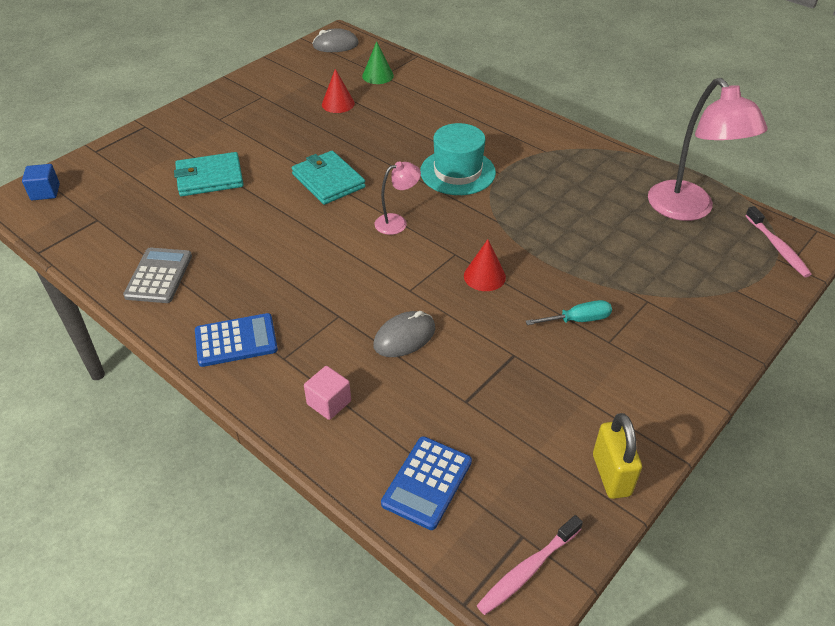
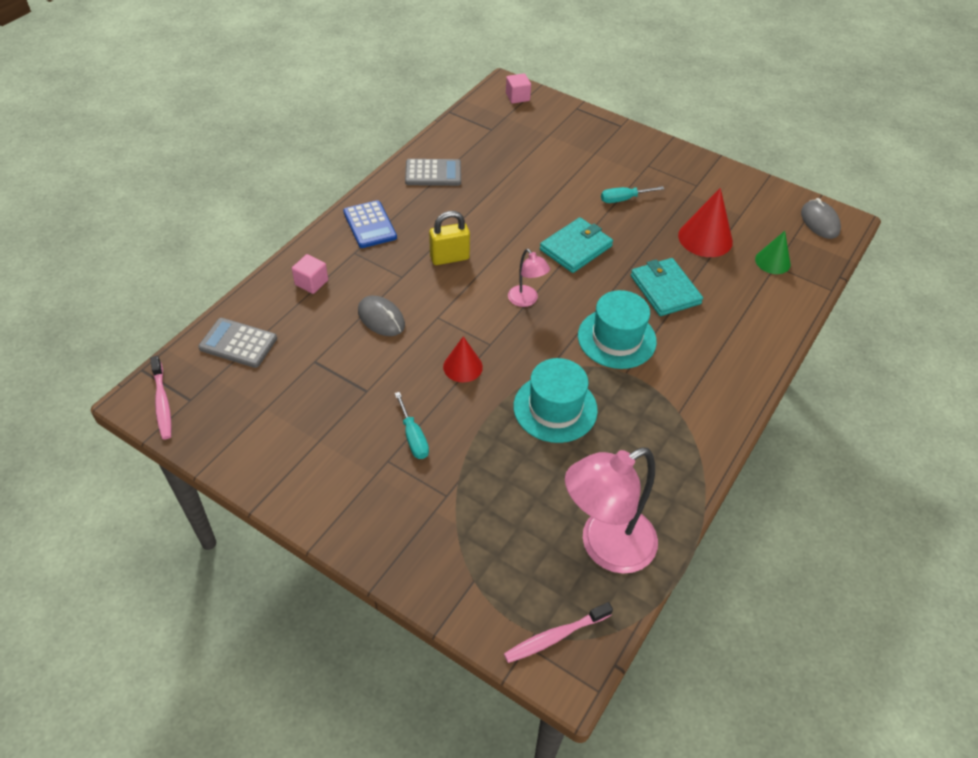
camera: 80 degrees right, 5 degrees up
blue cube [22,164,60,200] -> pink cube [506,73,531,104]
turquoise wallet [174,152,244,196] -> turquoise wallet moved to [631,258,703,316]
red cone [322,69,355,113] -> red cone [678,188,733,257], size x1.58
blue calculator [381,436,472,530] -> grey calculator [198,318,277,368]
pink toothbrush [477,515,583,615] -> pink toothbrush turned 150 degrees counterclockwise [150,356,171,439]
yellow padlock [593,413,642,499] -> yellow padlock moved to [429,211,470,265]
none -> turquoise hat [513,358,598,443]
none -> turquoise screwdriver [601,186,664,203]

